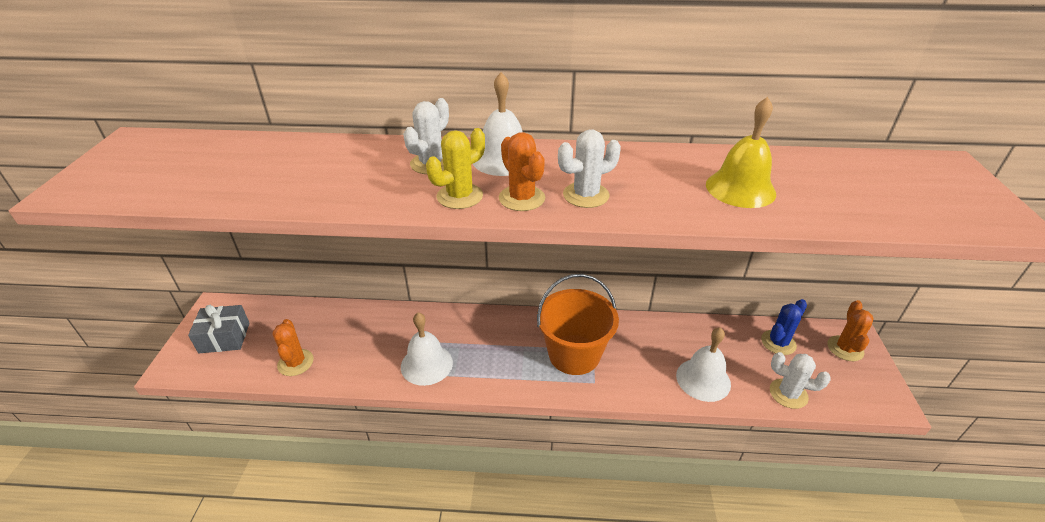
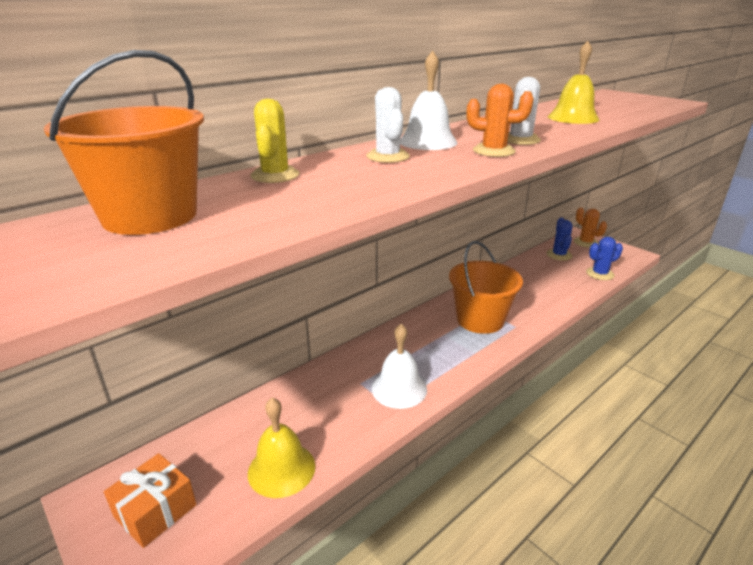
camera: 45 degrees left, 10 degrees down
grey gift [188,305,250,353] -> orange gift [104,453,197,548]
orange cactus [272,319,314,376] -> yellow bell [248,398,315,498]
yellow cactus [426,128,485,209] -> yellow cactus moved to [250,99,299,183]
white bell [676,327,731,402] -> none
white cactus [770,352,831,409] -> blue cactus [586,237,623,280]
none -> orange bucket [44,50,204,235]

